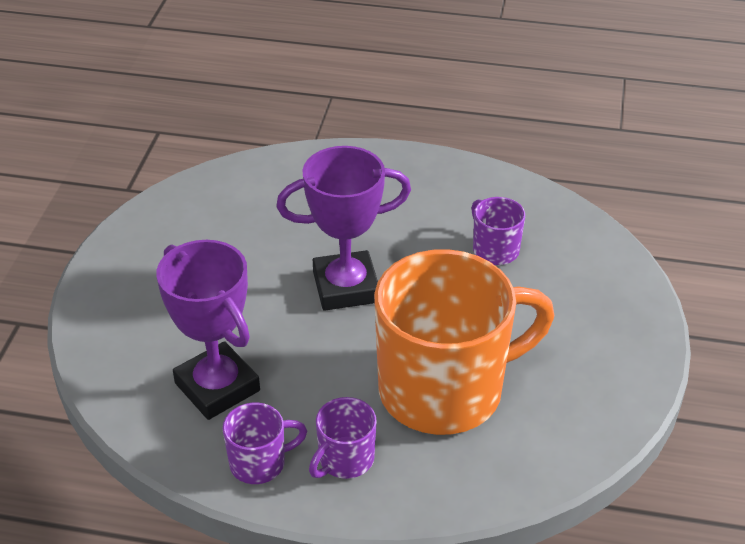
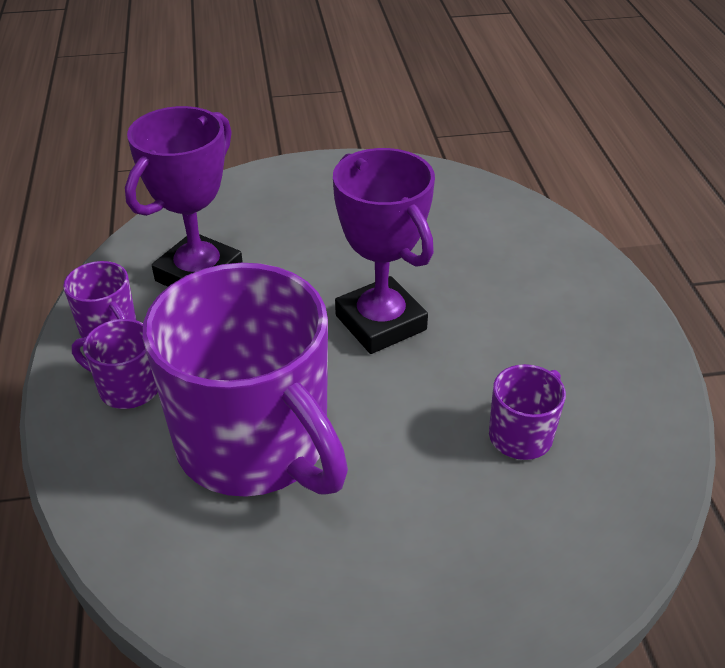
camera: 70 degrees right, 0 degrees up
orange mug [374,249,554,435] -> purple mug [142,263,348,497]

